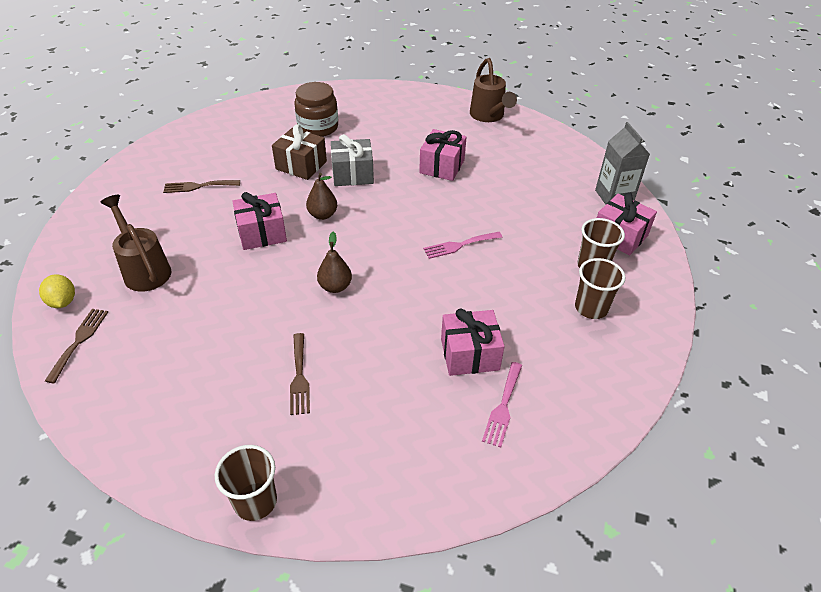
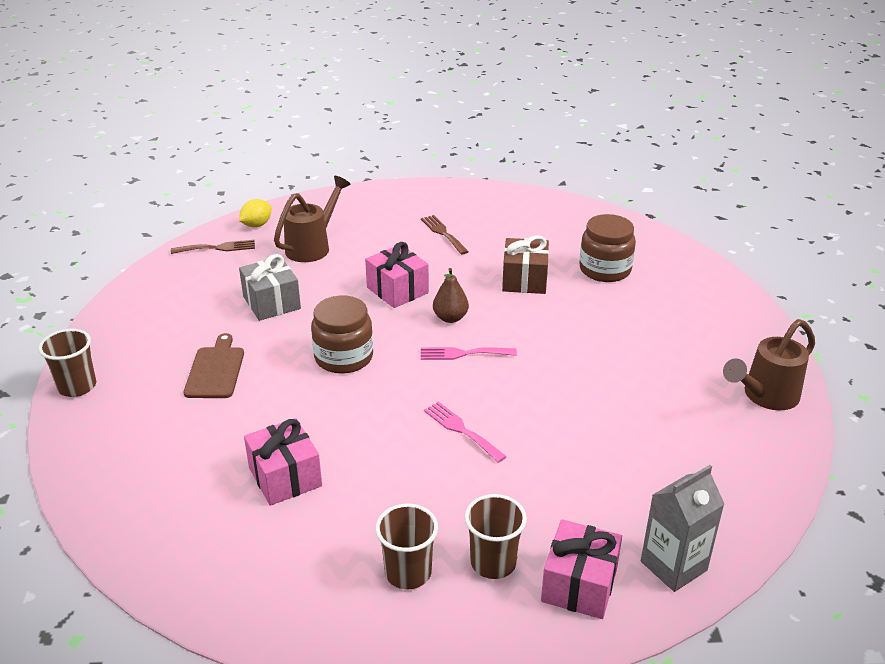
camera: 70 degrees right, 10 degrees down
brown fork [290,333,310,415] -> brown cutting board [184,333,244,398]
brown pear [317,232,352,293] -> brown jar [311,296,373,374]
grey gift [331,134,374,186] -> grey gift moved to [239,254,301,321]
pink gift [419,129,467,181] -> none
pink fork [482,362,522,448] -> pink fork moved to [421,347,517,360]

